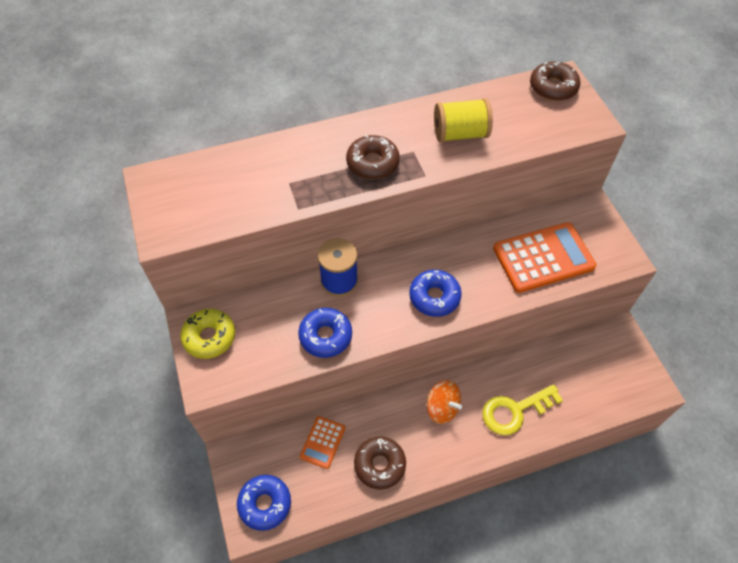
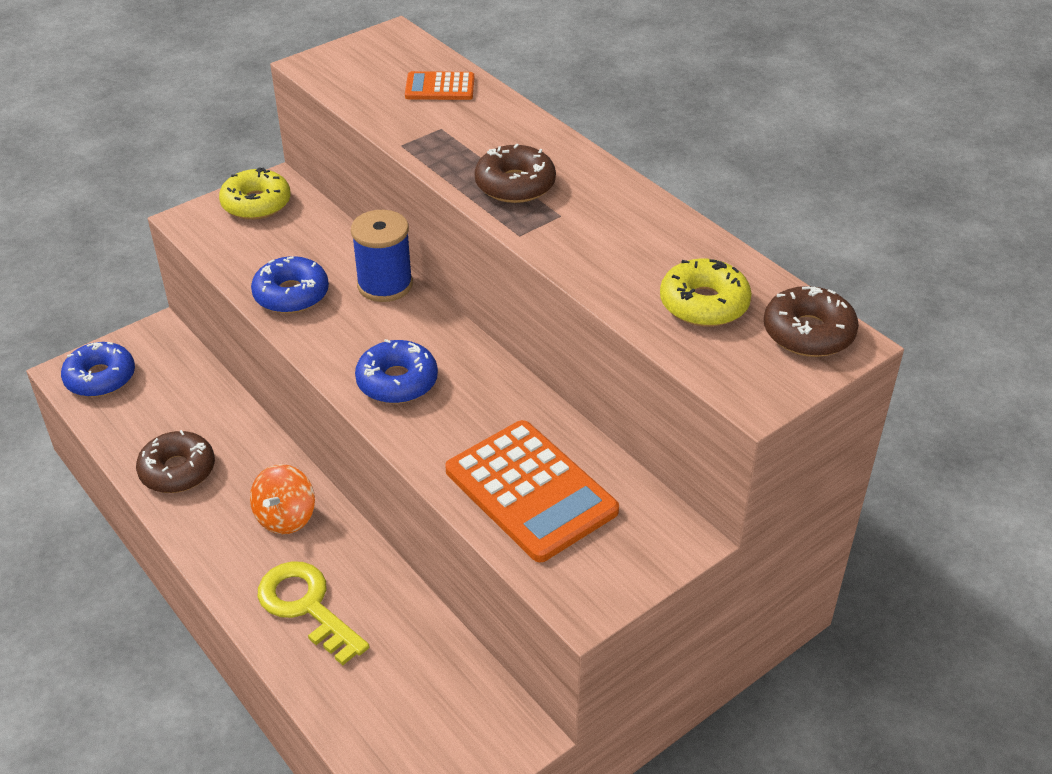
camera: 70 degrees right, 15 degrees down
orange calculator [300,416,345,469] -> orange calculator moved to [405,71,474,100]
yellow spool [434,98,493,142] -> none
none -> yellow donut [660,259,752,327]

